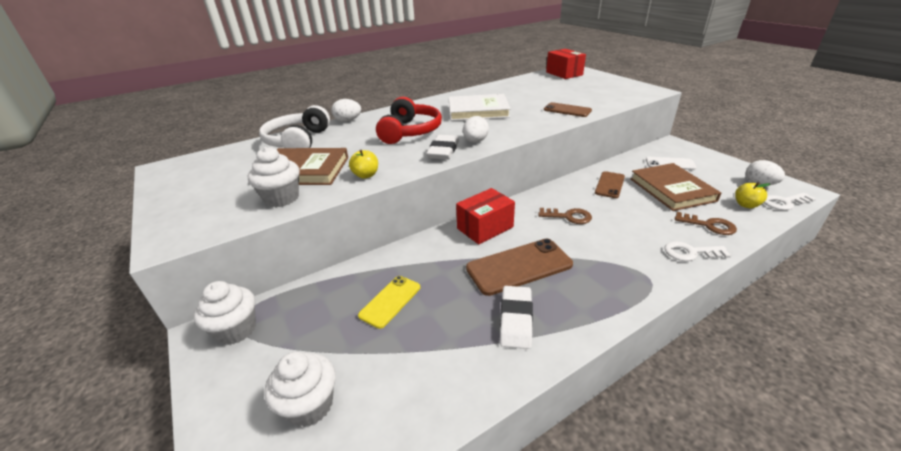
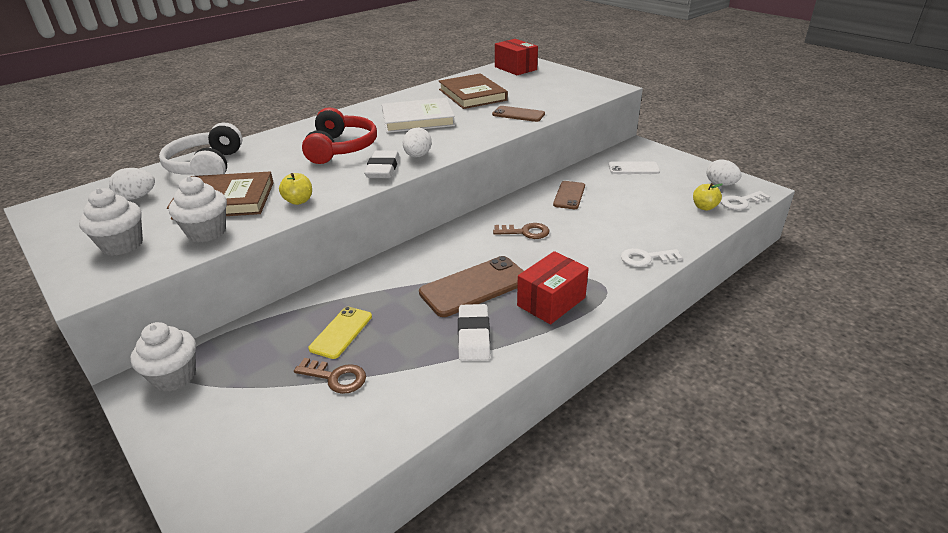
camera: 10 degrees left, 0 degrees up
white cupcake [264,352,336,427] -> white cupcake moved to [79,188,143,256]
white egg [331,99,361,122] -> white egg moved to [109,168,155,200]
red box [456,188,515,245] -> red box moved to [517,251,589,324]
brown book [630,163,721,211] -> brown book moved to [439,73,508,109]
brown key [675,212,737,235] -> brown key moved to [294,358,366,394]

